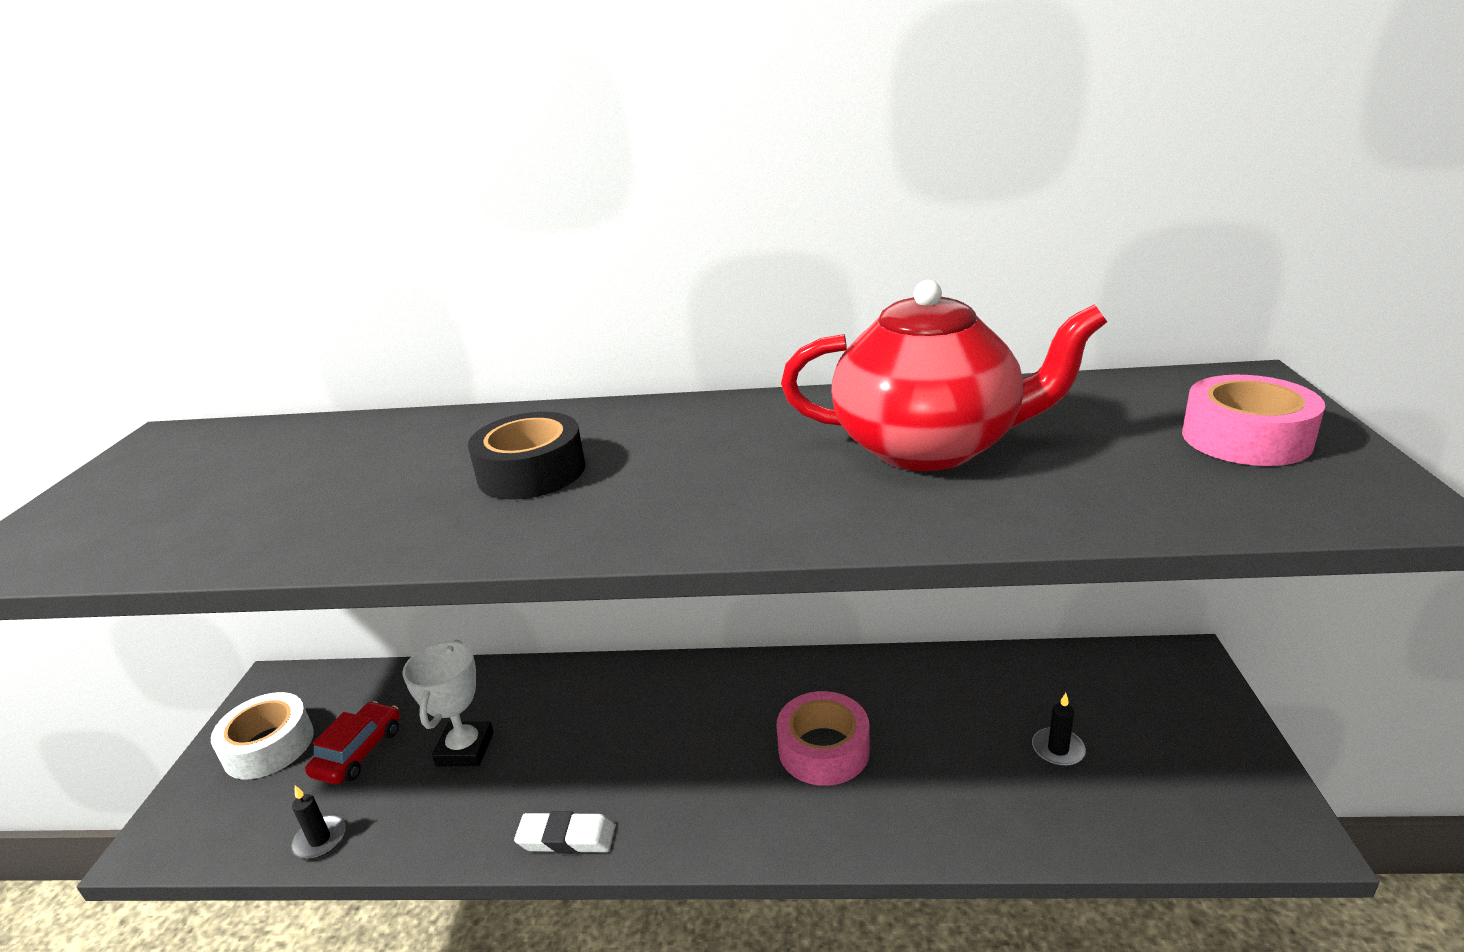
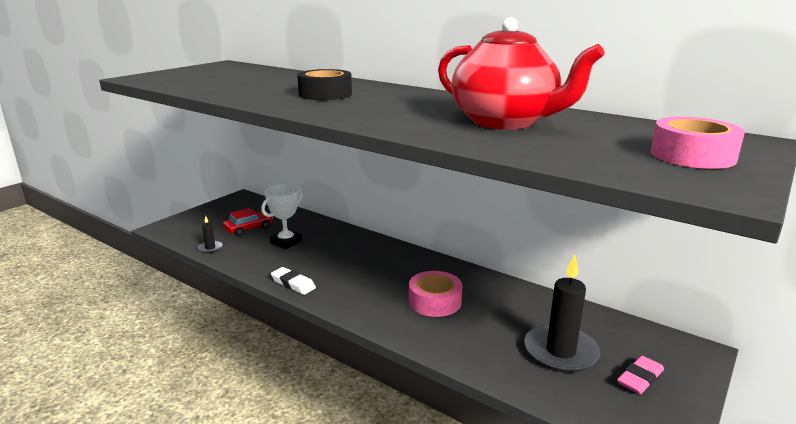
camera: 30 degrees right, 5 degrees down
white tape [211,692,314,779] -> none
black candle [1032,693,1086,767] -> black candle [524,255,600,373], size x2.24
none -> pink eraser [617,356,664,394]

